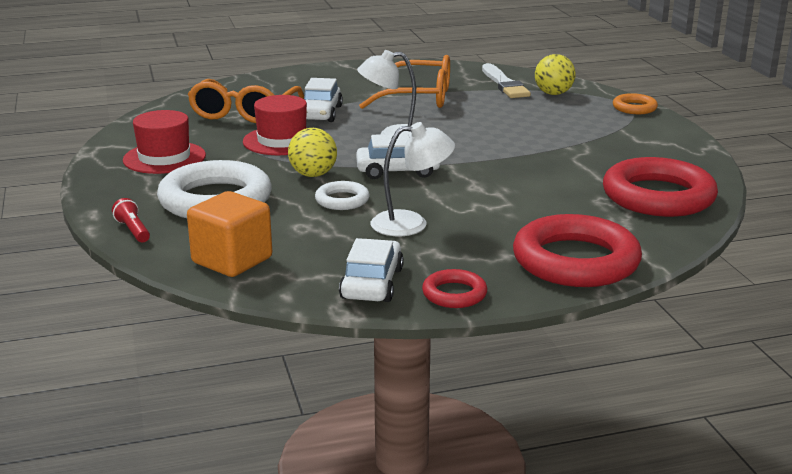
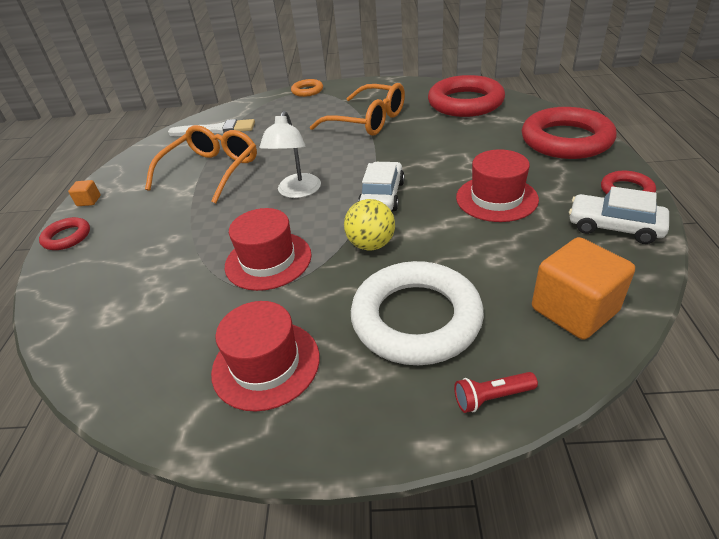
camera: 70 degrees left, 15 degrees up
orange glasses [187,79,304,123] -> orange glasses moved to [310,83,405,136]
white car [304,78,343,122] -> none
white ring [315,181,370,210] -> none
white lamp [371,122,455,236] -> red hat [456,149,539,222]
yellow ball [535,54,576,95] -> none
none -> red ring [39,217,90,250]
none -> orange cube [68,180,100,206]

